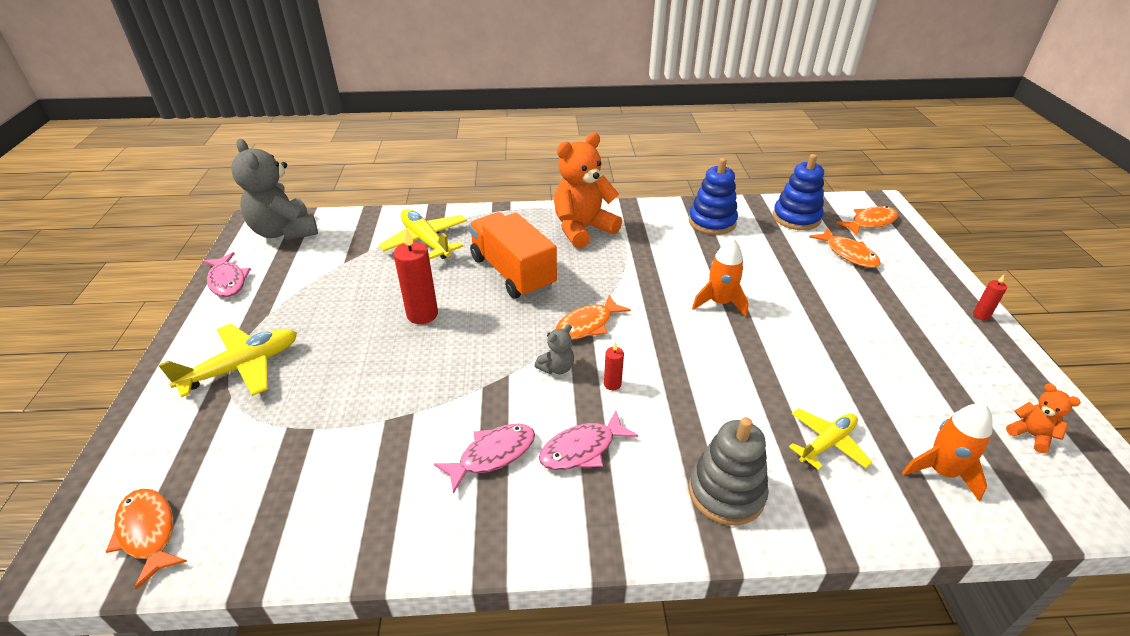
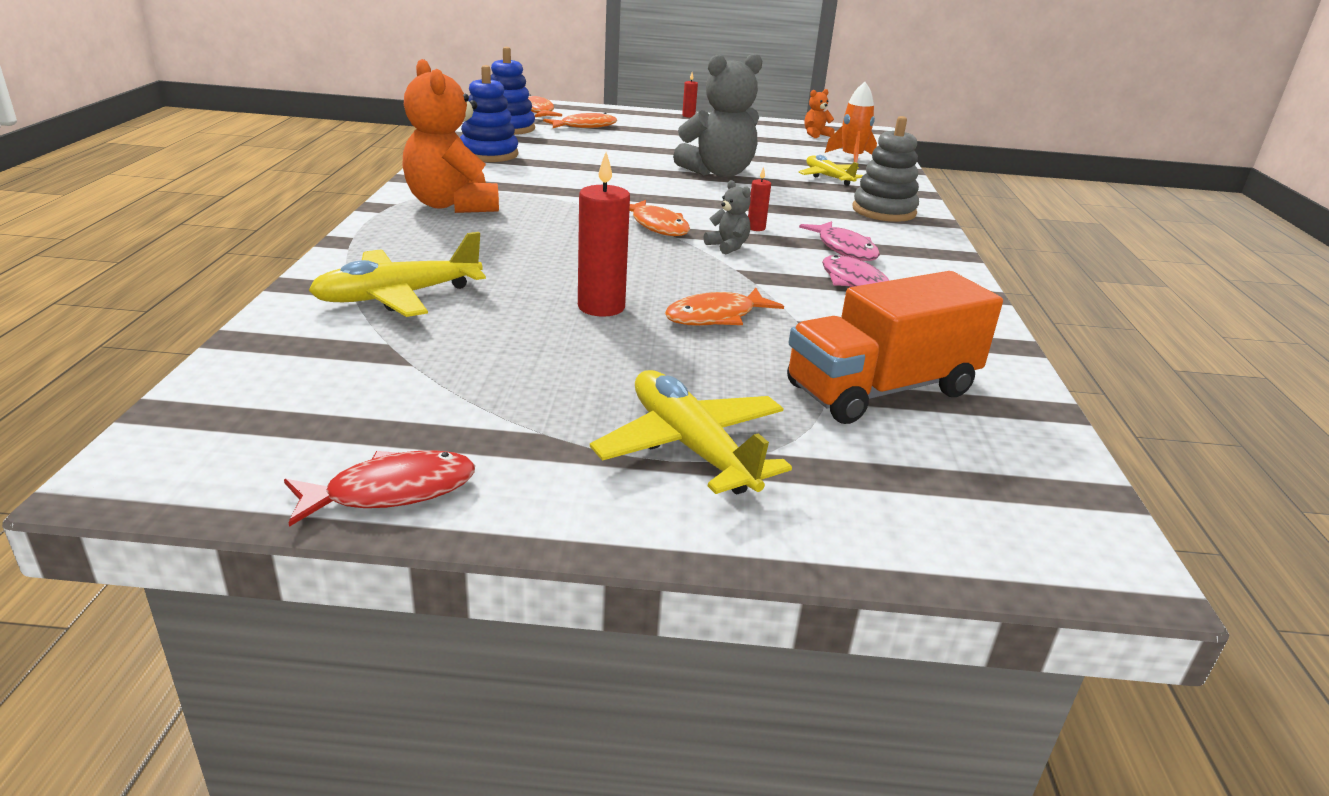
camera: 85 degrees left, 10 degrees down
orange fish [106,489,187,589] -> orange fish moved to [665,288,784,326]
pink fish [204,252,251,297] -> red fish [284,451,475,527]
grey teddy bear [231,139,318,240] -> grey teddy bear moved to [673,53,762,177]
orange truck [469,212,557,299] -> orange truck moved to [787,271,1003,424]
orange rocket [692,238,749,317] -> none

